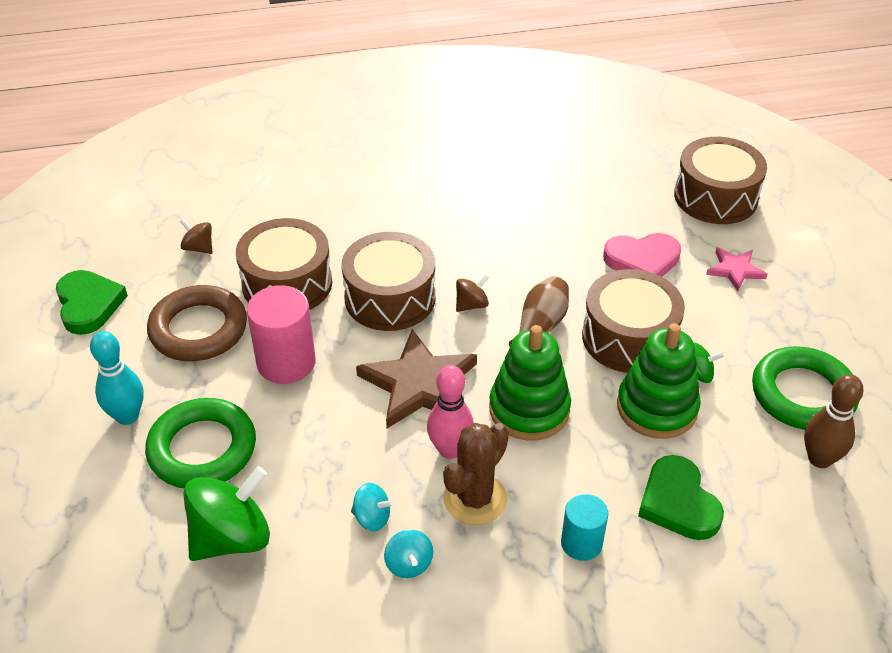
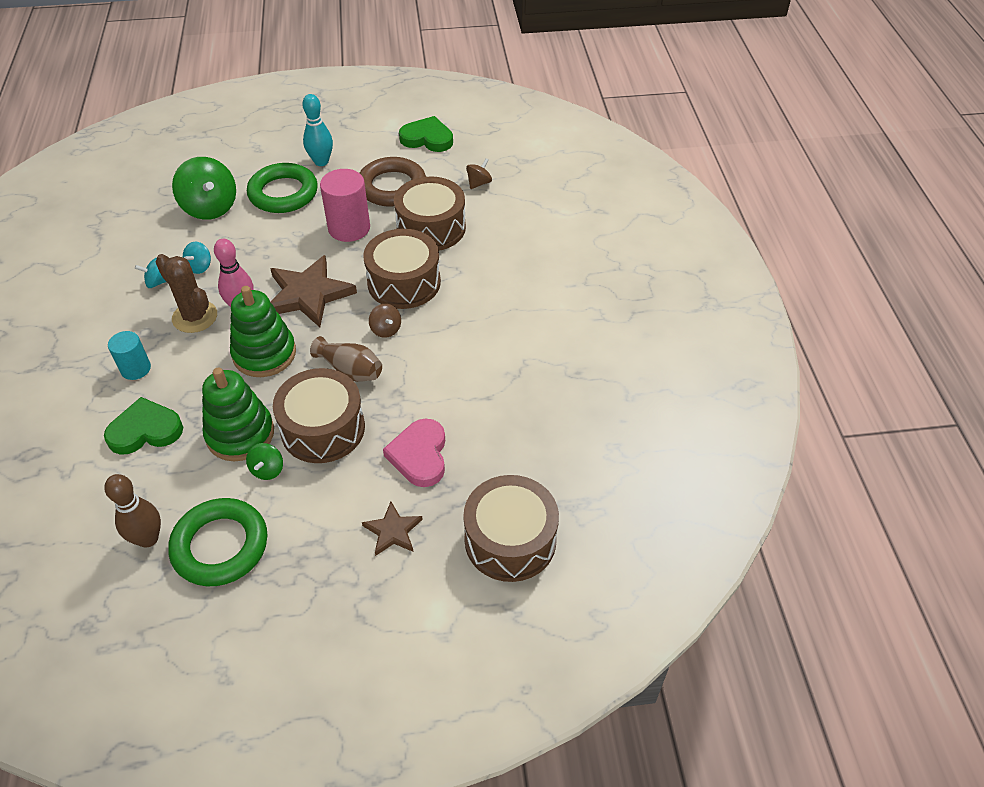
camera: 95 degrees right, 5 degrees up
green heart [56,270,128,335] -> green heart turned 150 degrees counterclockwise [399,116,453,152]
pink star [706,247,767,292] -> brown star [362,502,423,556]

